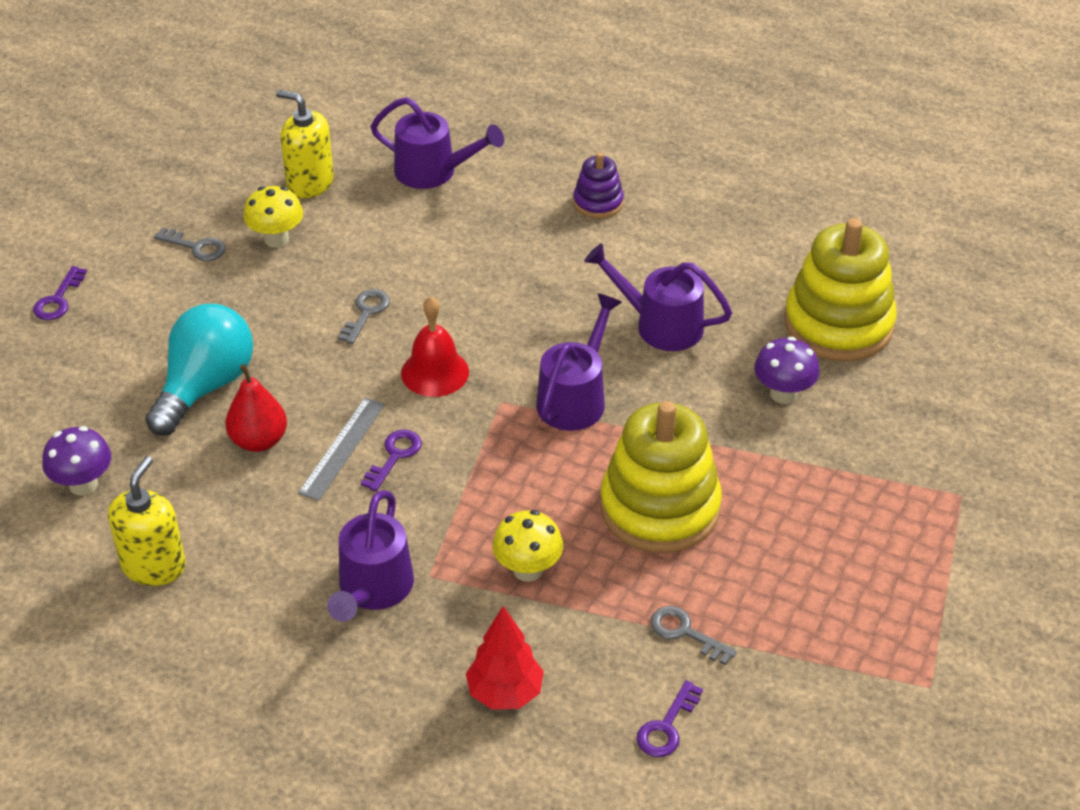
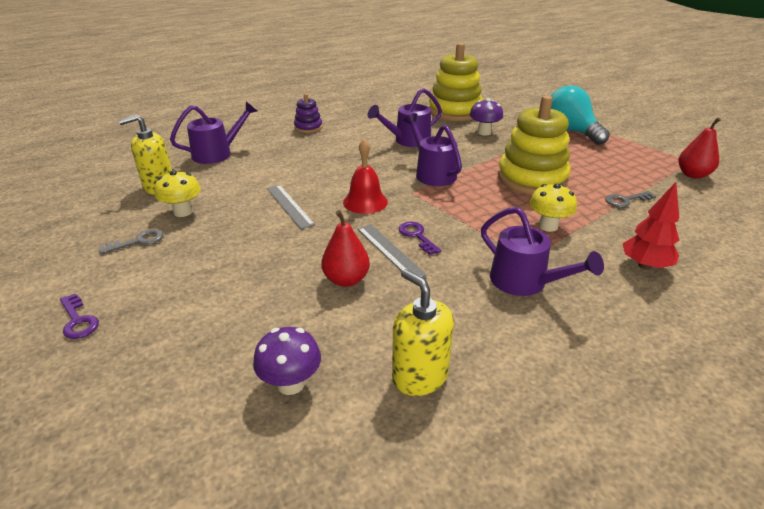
camera: 55 degrees left, 10 degrees down
turquoise light bulb [145,304,253,436] -> turquoise light bulb moved to [551,85,610,145]
grey key [338,289,390,344] -> grey ruler [267,185,315,229]
purple key [636,680,703,757] -> none
none -> red pear [678,118,721,179]

